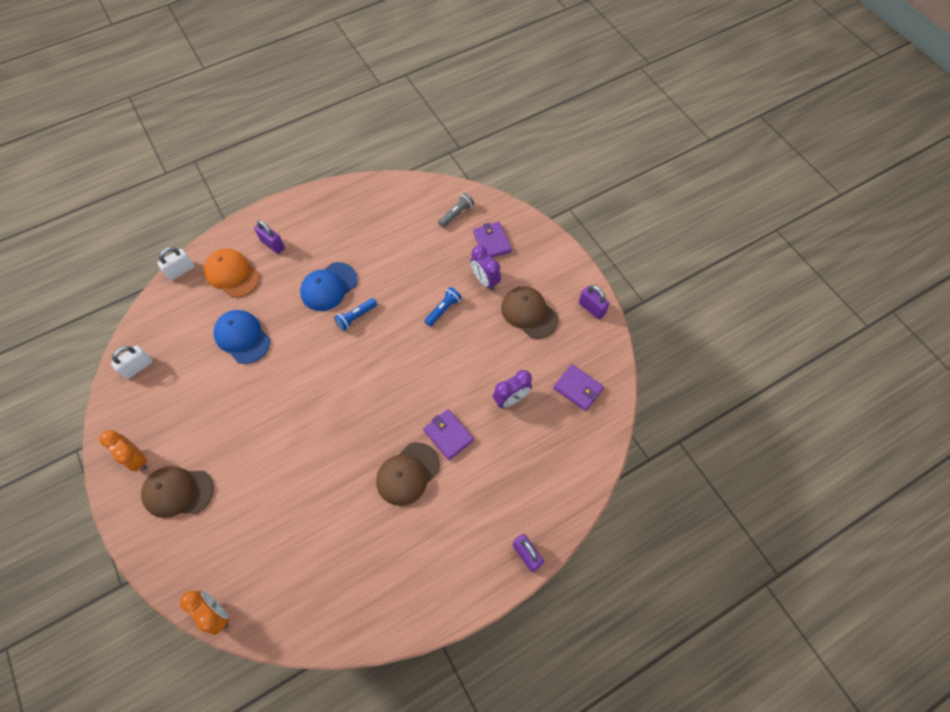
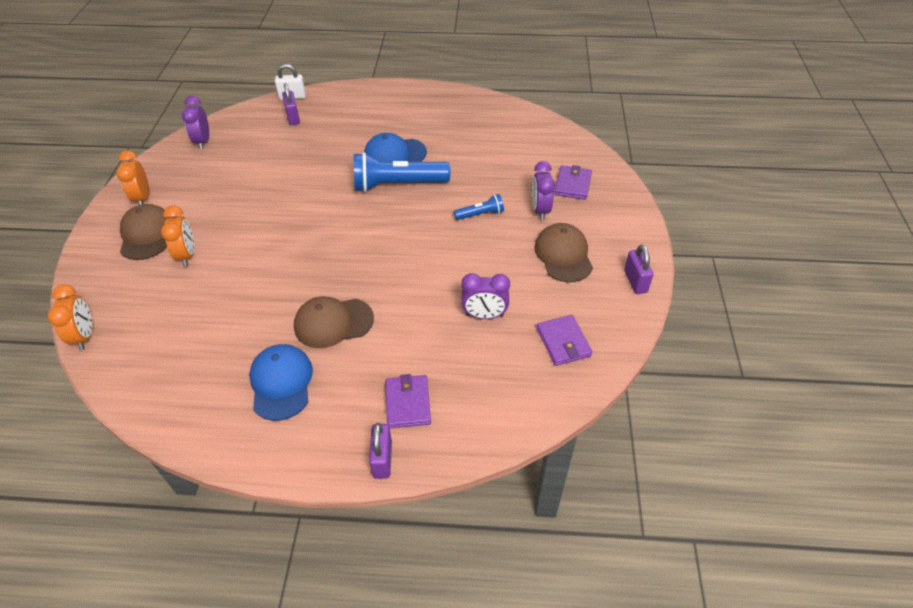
camera: 35 degrees right, 15 degrees down
white padlock [111,345,153,379] -> purple clock [182,96,209,149]
brown cap [141,466,214,518] -> brown cap turned 45 degrees clockwise [120,204,169,260]
orange cap [204,249,260,298] -> none
blue cap [213,310,270,364] -> blue cap moved to [249,344,313,421]
purple padlock [254,220,285,254] -> purple padlock moved to [282,83,300,125]
blue flashlight [334,298,377,331] -> blue flashlight [354,152,450,192], size x2.03
purple wallet [423,409,474,460] -> purple wallet moved to [385,374,431,428]
grey flashlight [438,193,474,227] -> none
none -> orange clock [161,206,194,267]

